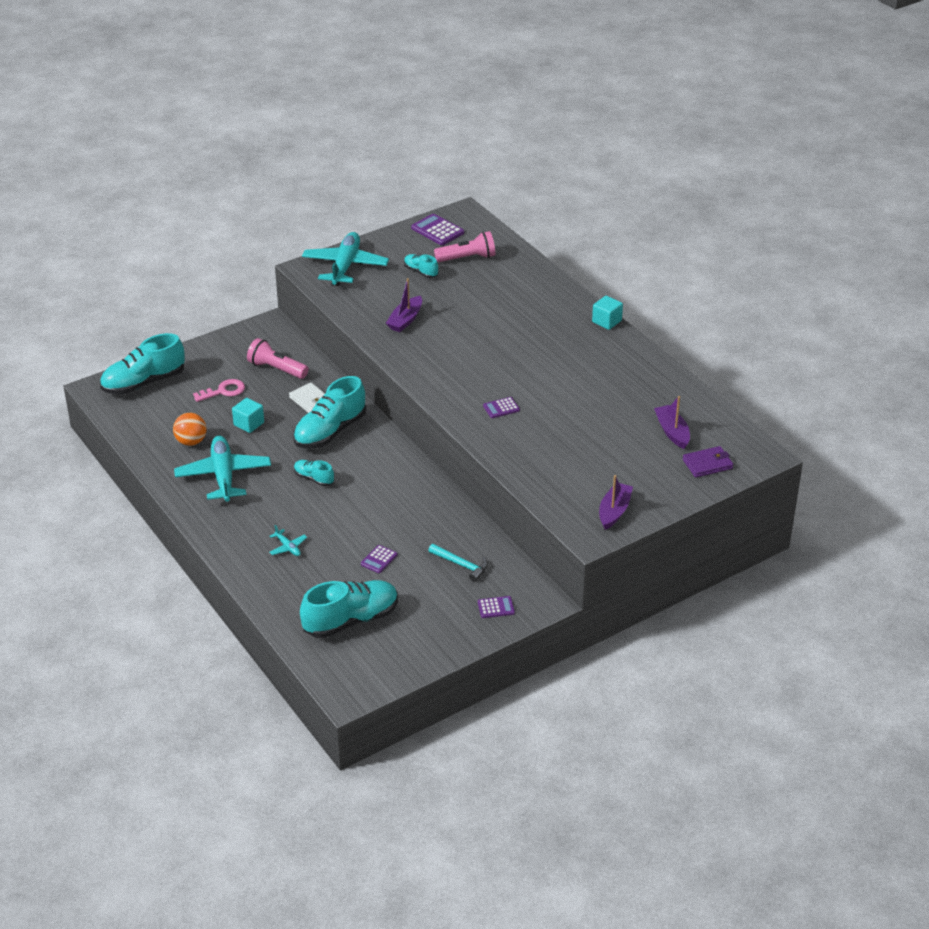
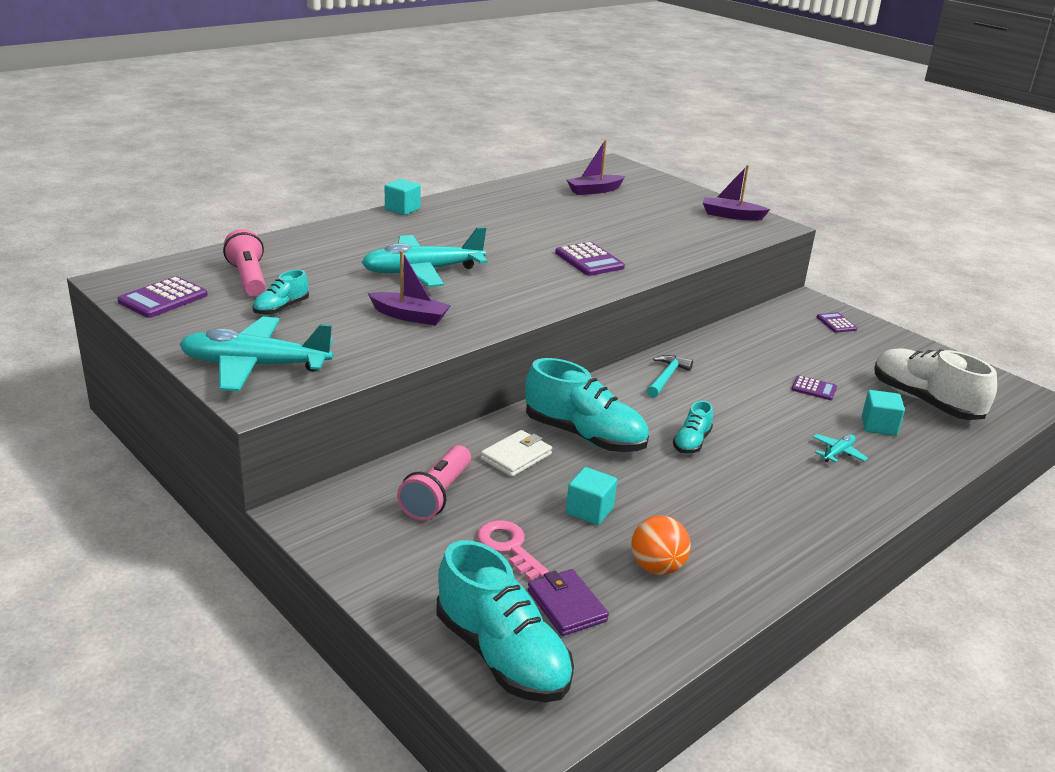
camera: 100 degrees left, 10 degrees down
turquoise plane [174,435,271,502] -> turquoise plane moved to [361,227,487,287]
turquoise shoe [300,580,398,638] -> white shoe [874,348,997,420]
turquoise hammer [428,544,488,582] -> turquoise hammer moved to [647,355,693,398]
purple calculator [483,397,520,418] -> purple calculator [555,242,625,276], size x1.64
purple wallet [683,446,733,478] -> purple wallet moved to [528,569,609,636]
none -> turquoise cube [862,390,905,436]

